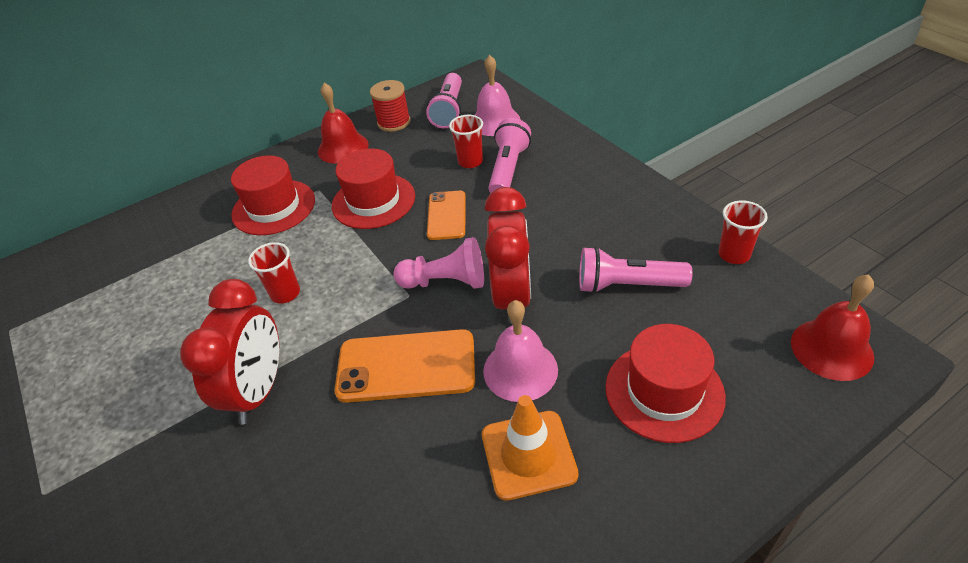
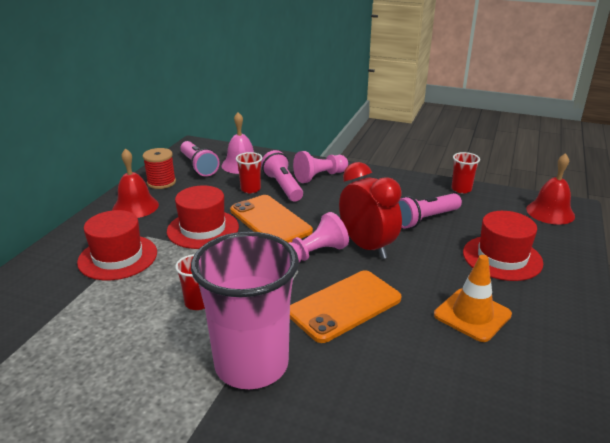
camera: 40 degrees left, 15 degrees down
red clock [180,279,279,425] -> pink cup [191,232,299,389]
orange phone [427,191,466,240] -> orange phone [230,195,313,243], size x1.61
pink bell [483,300,558,402] -> none
none -> pink pawn [293,151,348,183]

